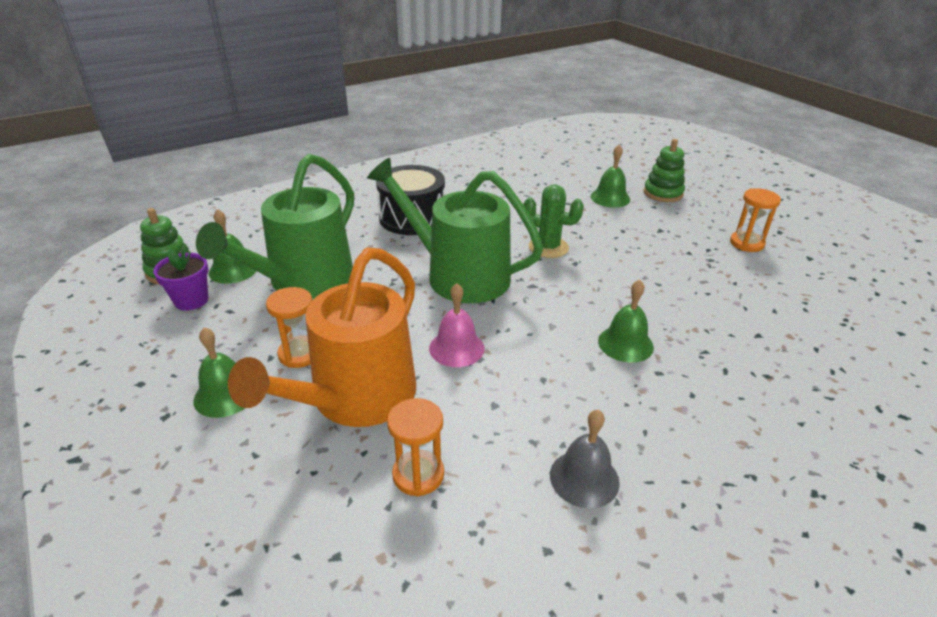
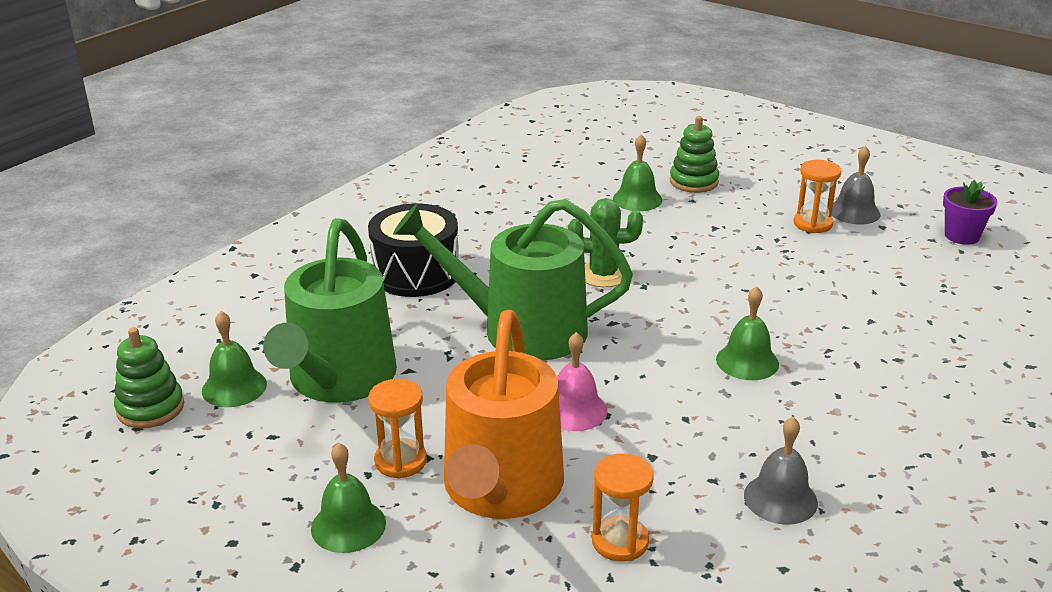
camera: 20 degrees left, 5 degrees down
purple flower pot [153,249,208,311] -> purple flower pot moved to [943,180,998,245]
none -> grey bell [831,146,880,224]

